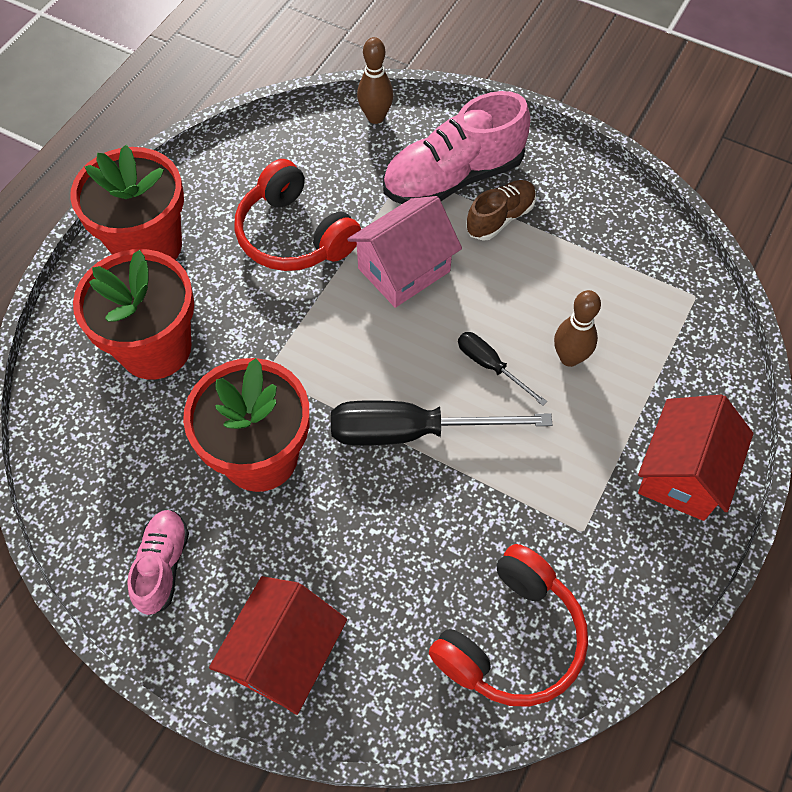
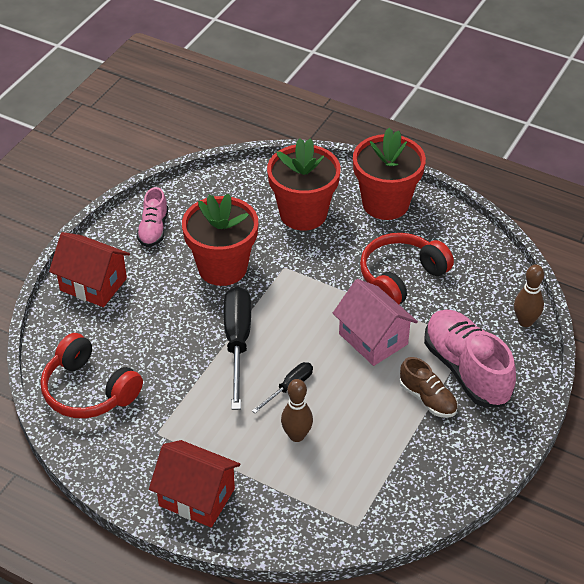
camera: 90 degrees right, 15 degrees down
pink shoe [127,510,189,616] -> pink shoe turned 90 degrees clockwise [137,187,168,247]

